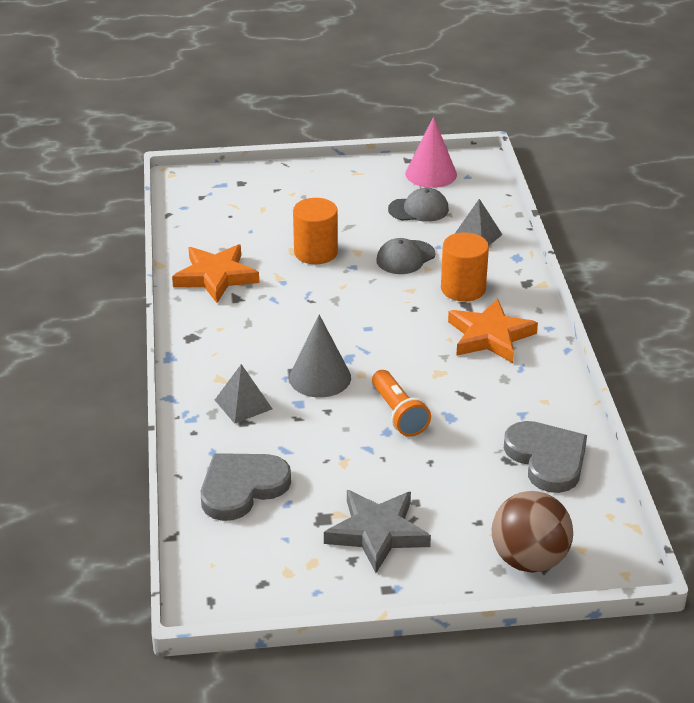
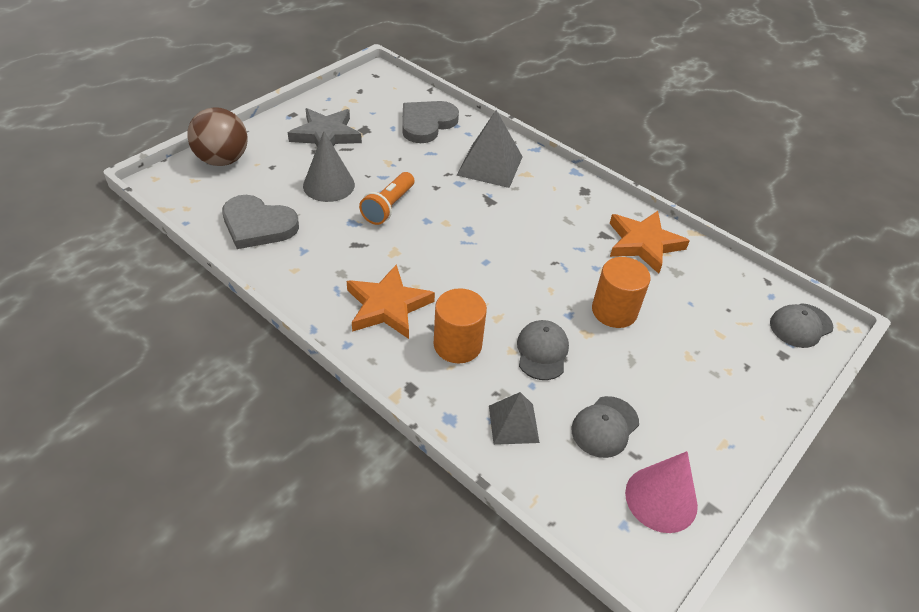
camera: 135 degrees right, 10 degrees up
grey heart [201,453,291,521] -> grey heart turned 150 degrees counterclockwise [402,101,459,143]
grey pyramid [215,364,272,424] -> grey pyramid [457,110,523,188], size x1.63
grey cone [289,315,351,398] -> grey cone moved to [303,131,355,202]
orange flashlight [372,370,431,437] -> orange flashlight turned 90 degrees counterclockwise [359,172,414,225]
none -> grey cap [770,303,833,348]

